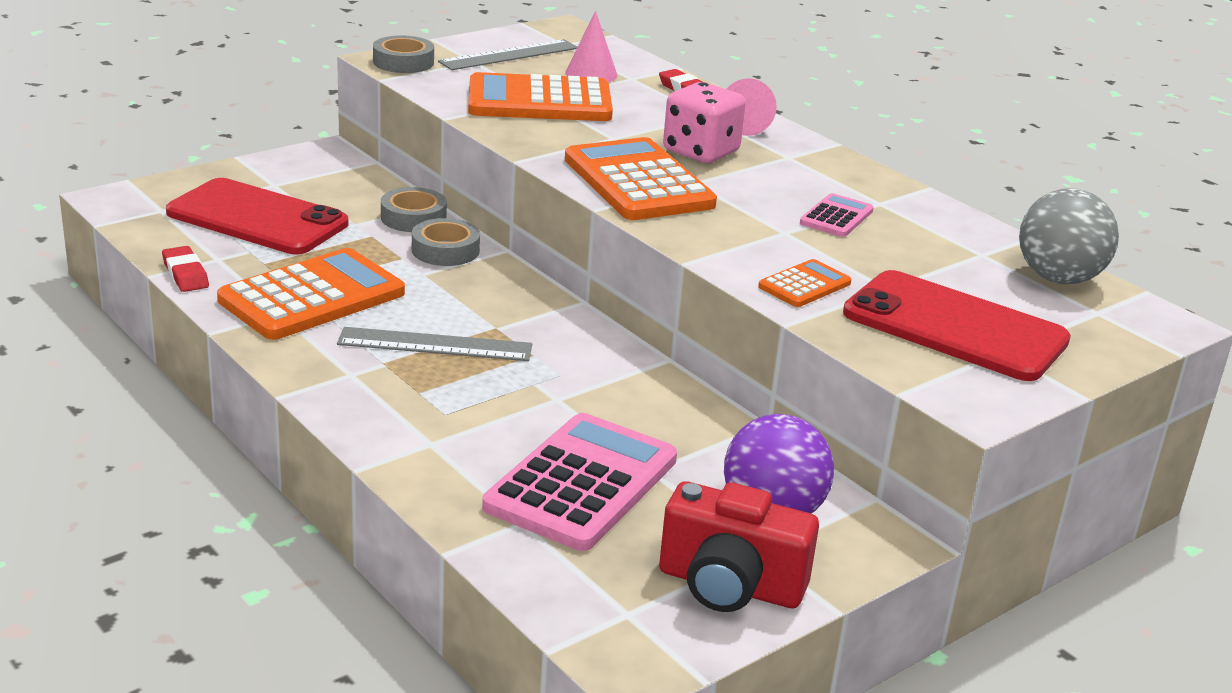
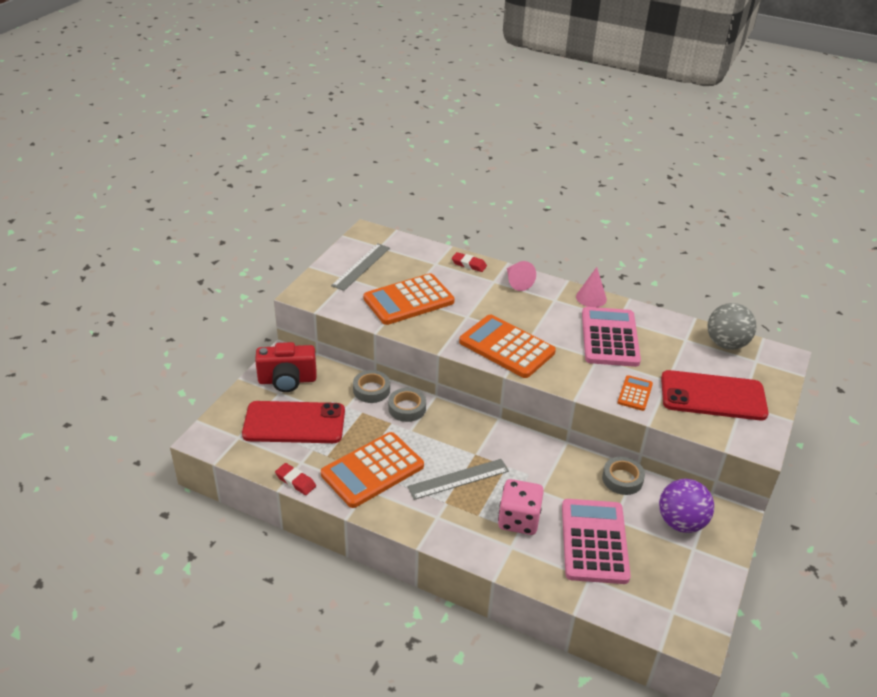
camera: 25 degrees left, 10 degrees up
orange calculator [217,248,405,340] -> orange calculator turned 150 degrees counterclockwise [321,432,424,508]
grey tape [373,35,434,73] -> grey tape moved to [602,457,645,495]
pink cone [565,11,618,82] -> pink cone moved to [576,267,607,307]
red camera [659,481,819,612] -> red camera moved to [255,342,316,392]
pink dice [663,82,746,163] -> pink dice moved to [498,479,544,535]
pink calculator [800,193,874,237] -> pink calculator [582,307,641,367], size x2.06

